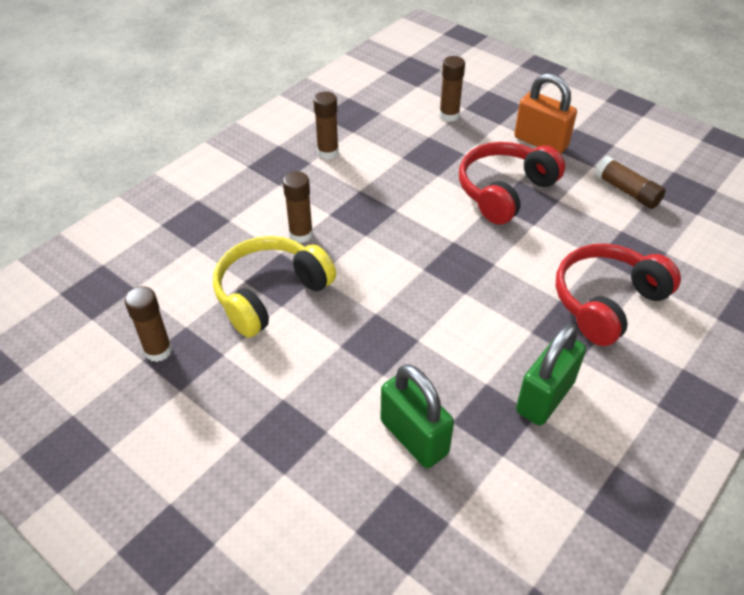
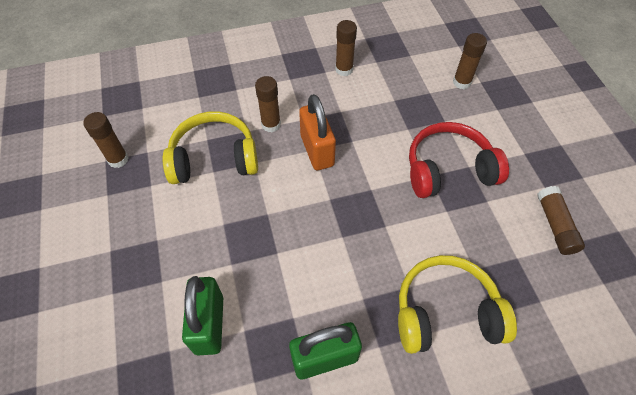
camera: 35 degrees right, 10 degrees up
orange padlock [514,73,577,154] -> orange padlock moved to [299,94,336,170]
red headphones [556,244,681,346] -> yellow headphones [398,255,517,354]

